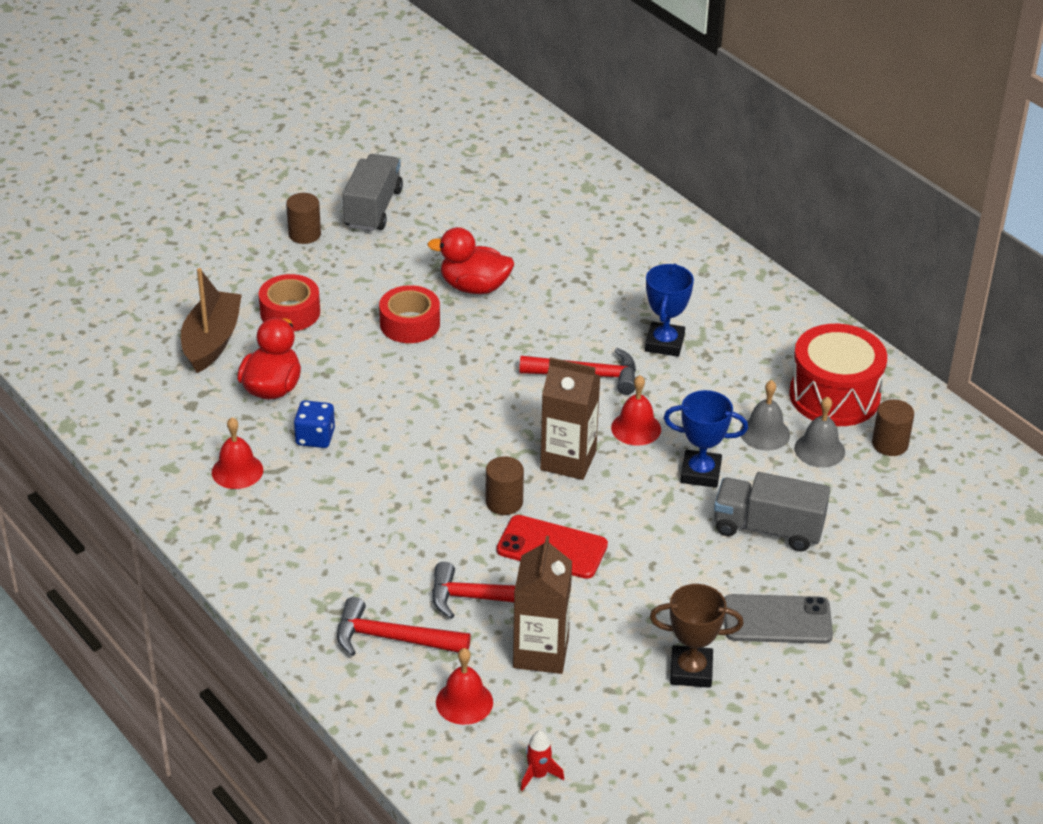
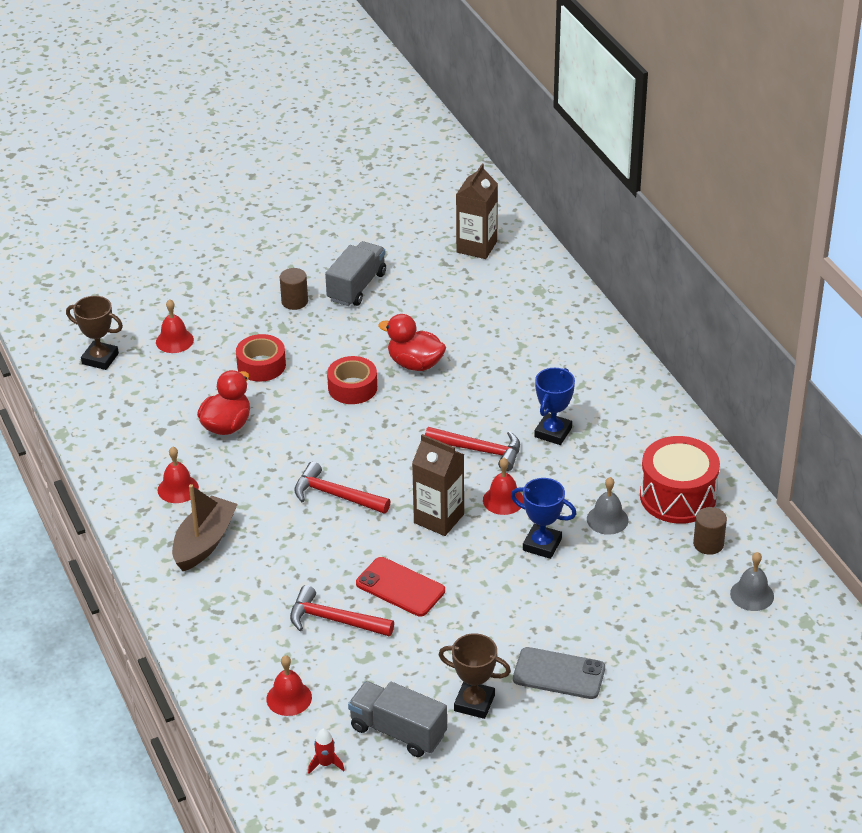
camera: 15 degrees right, 0 degrees up
brown boat [181,268,242,373] -> brown boat moved to [172,484,238,571]
blue dice [294,400,335,448] -> none
red hammer [337,597,471,656] -> red hammer moved to [294,462,391,514]
brown cylinder [486,456,524,515] -> none
brown carton [513,536,572,674] -> brown carton moved to [456,164,498,259]
grey truck [714,472,830,551] -> grey truck moved to [348,681,447,757]
grey bell [794,397,845,467] -> grey bell moved to [730,552,774,611]
none -> brown trophy [66,296,123,370]
none -> red bell [156,299,194,353]

